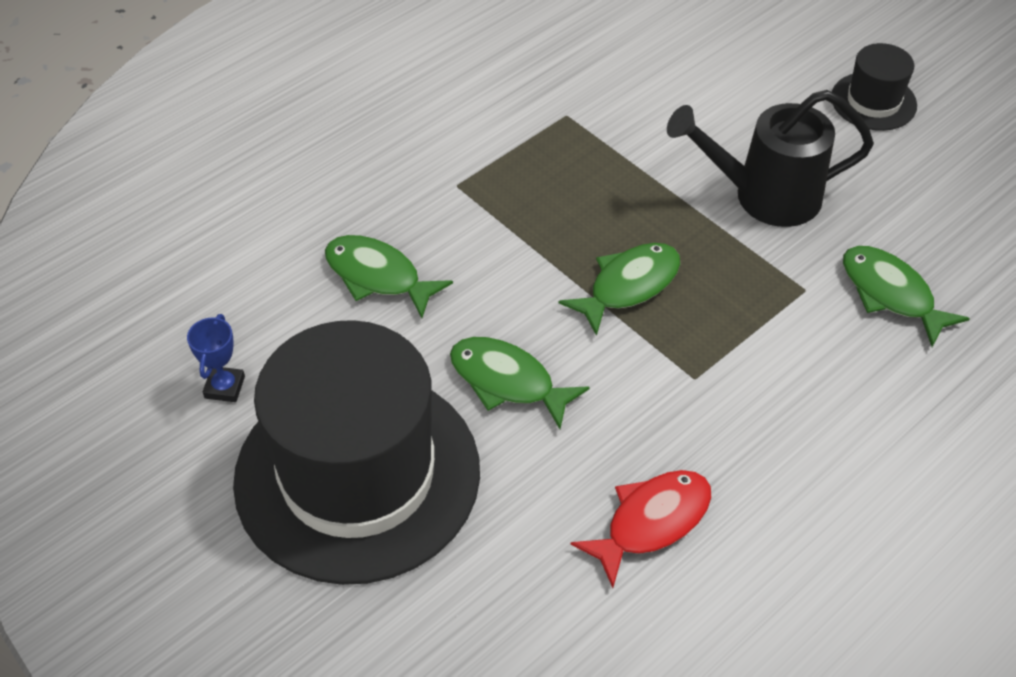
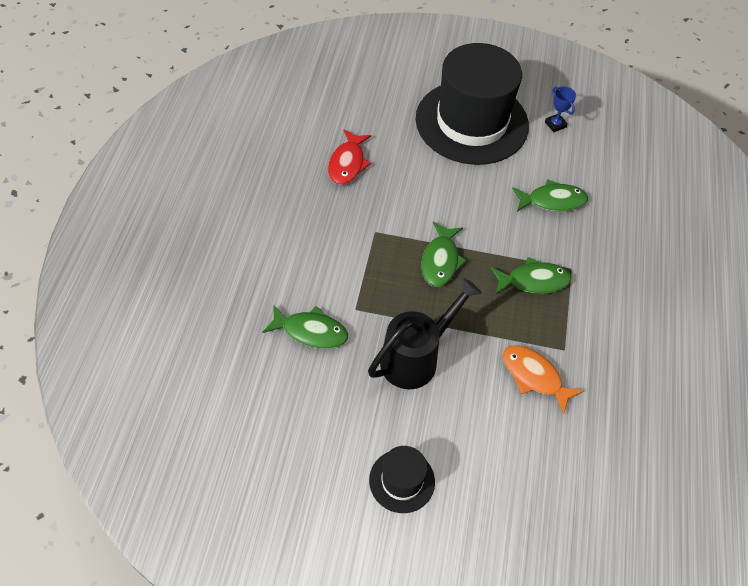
camera: 140 degrees right, 5 degrees up
green fish [450,337,590,429] -> green fish moved to [491,257,572,294]
none -> orange fish [503,345,584,415]

